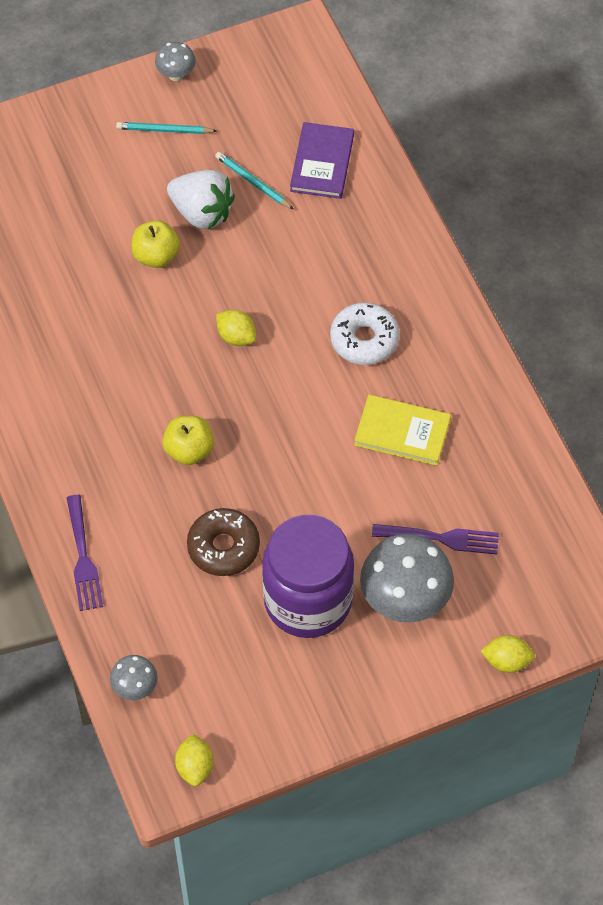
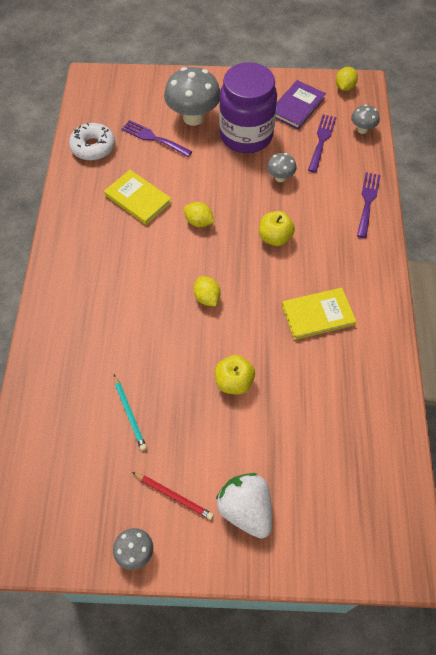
camera: 155 degrees left, 0 degrees up
turquoise pencil [116,122,217,134] -> red pencil [132,472,214,520]
white strawberry [167,170,235,229] -> white strawberry moved to [216,473,272,539]
brown donut [187,508,260,576] -> grey mushroom [267,153,297,182]
purple book [290,122,354,199] -> purple book moved to [275,80,326,129]
white donut [330,302,400,365] -> white donut moved to [69,123,115,161]
yellow lemon [481,635,535,673] -> yellow lemon moved to [184,202,214,227]
none -> yellow book [282,288,356,340]
none -> purple fork [308,114,337,173]

